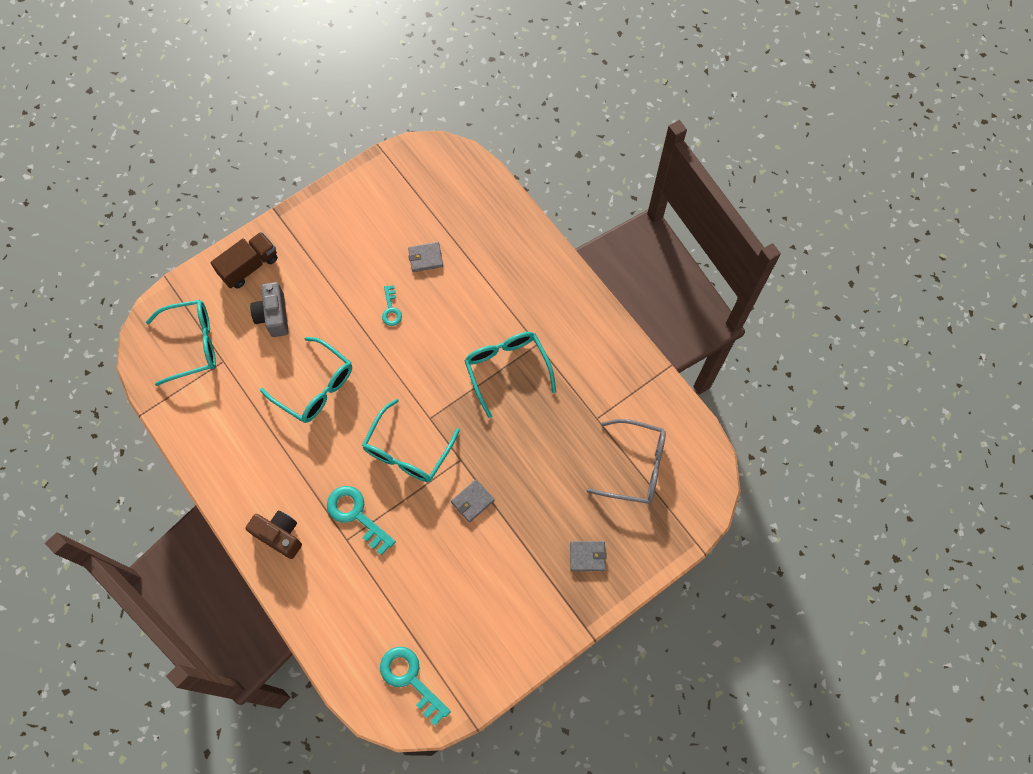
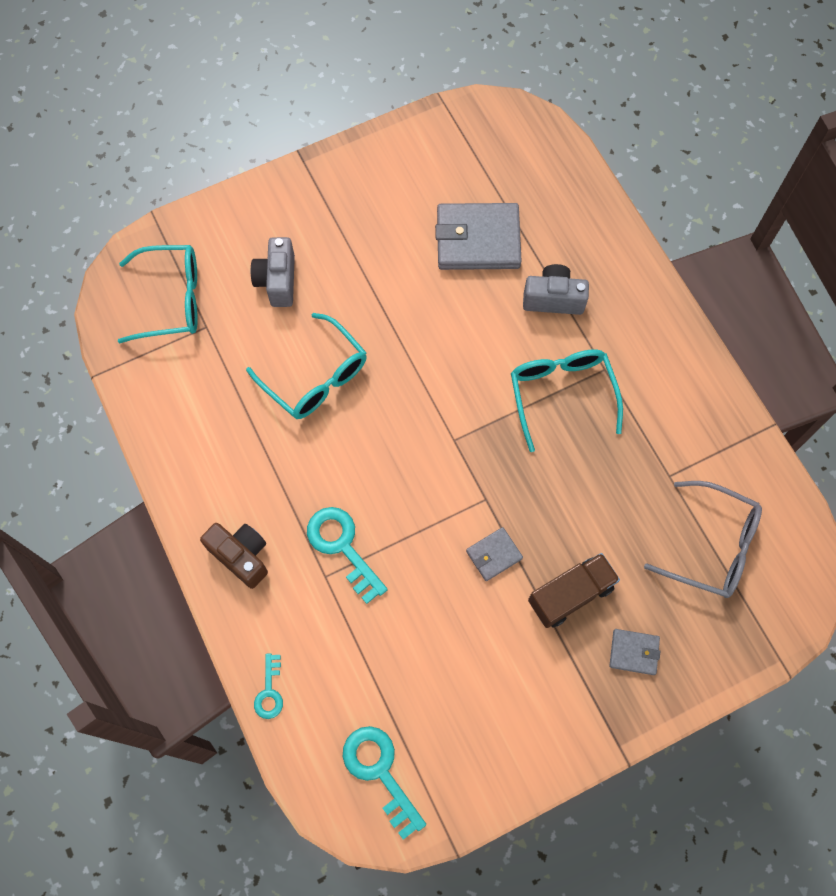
camera: 10 degrees right, 0 degrees up
brown truck [210,232,278,289] -> brown truck moved to [528,553,620,628]
turquoise glasses [362,399,460,482] -> none
turquoise key [382,285,402,326] -> turquoise key moved to [254,653,283,719]
grey wallet [408,242,443,272] -> grey wallet [435,203,522,270], size x2.03
none -> grey camera [523,264,589,315]

